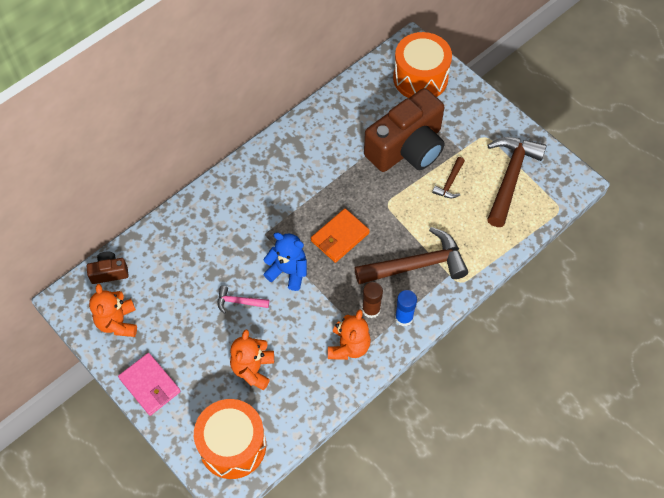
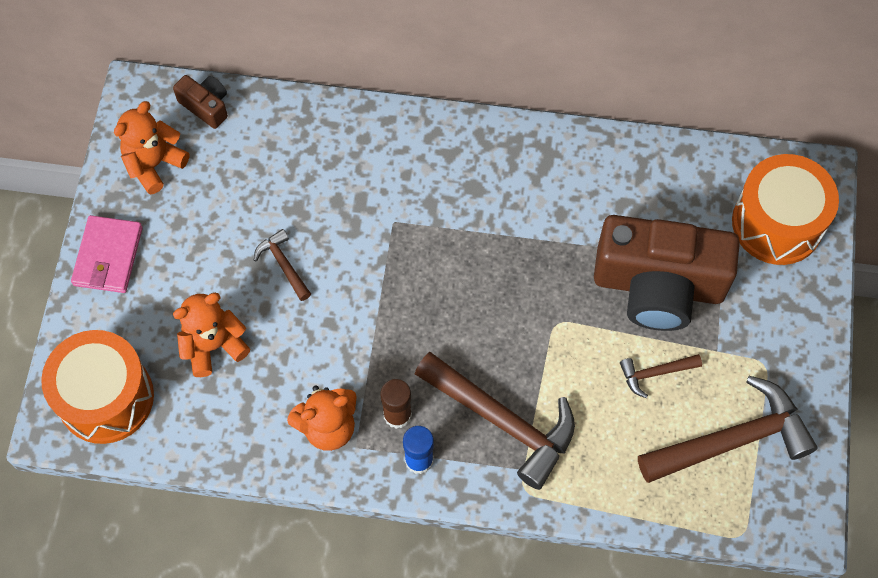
camera: 50 degrees right, 5 degrees up
pink hammer [218,286,269,314] -> brown hammer [254,229,311,301]
blue teddy bear [263,232,307,291] -> none
orange wallet [311,209,370,263] -> none

